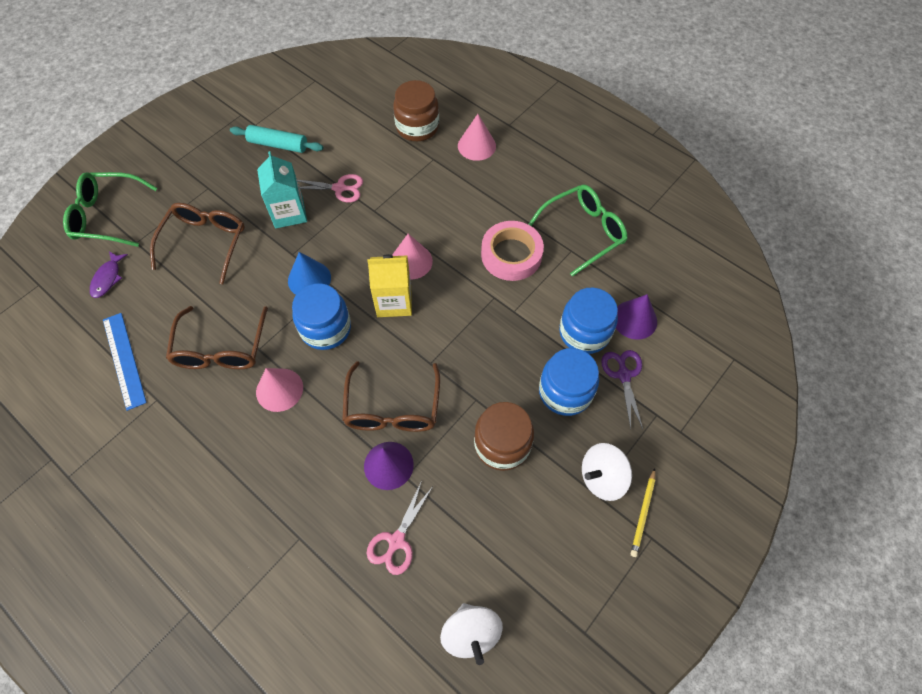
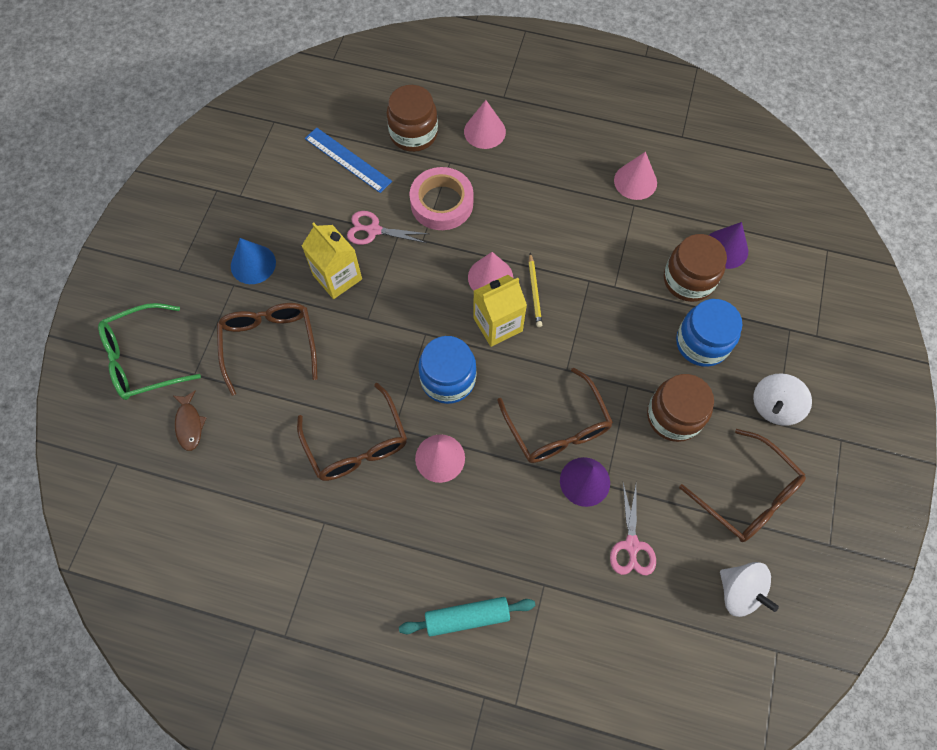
camera: 25 degrees left, 5 degrees up
purple fish [90,251,128,298] -> brown fish [174,391,207,451]
blue ruler [103,313,147,411] -> blue ruler moved to [305,127,392,193]
turquoise rolling pin [230,125,323,153] -> turquoise rolling pin moved to [399,597,535,637]
turquoise carton [257,151,307,228] -> yellow carton [302,222,362,299]
blue cone [288,252,331,295] -> blue cone moved to [231,238,276,284]
pink scissors [297,174,363,202] -> pink scissors turned 150 degrees counterclockwise [347,211,429,245]
pink tape [481,221,544,281] -> pink tape moved to [409,167,474,230]
green glasses [528,185,627,277] -> pink cone [614,152,657,200]
blue jar [559,287,618,354] -> brown jar [664,234,727,302]
purple scissors [601,350,643,429] -> none
yellow pencil [631,468,655,557] -> yellow pencil moved to [529,253,542,327]
none -> brown glasses [679,429,806,542]

